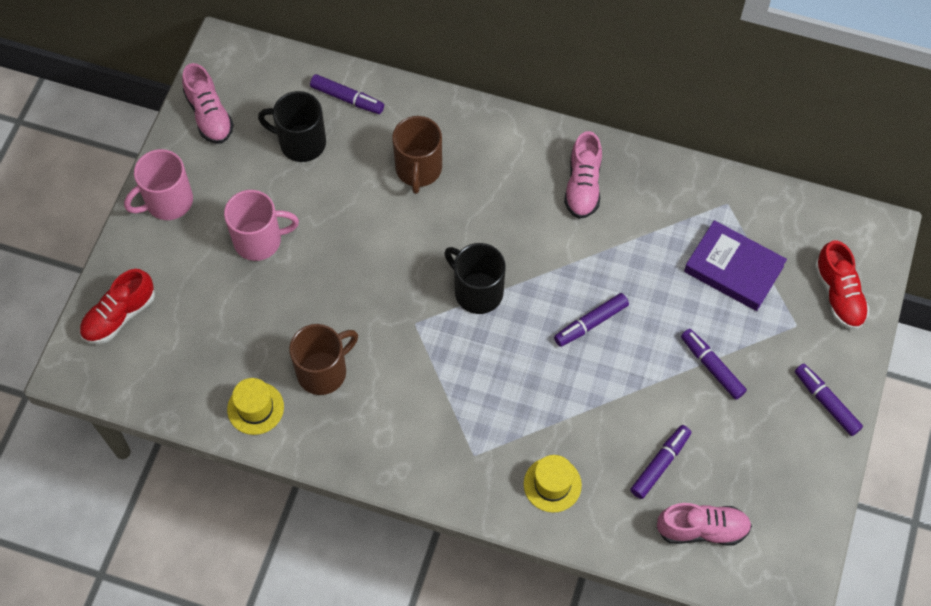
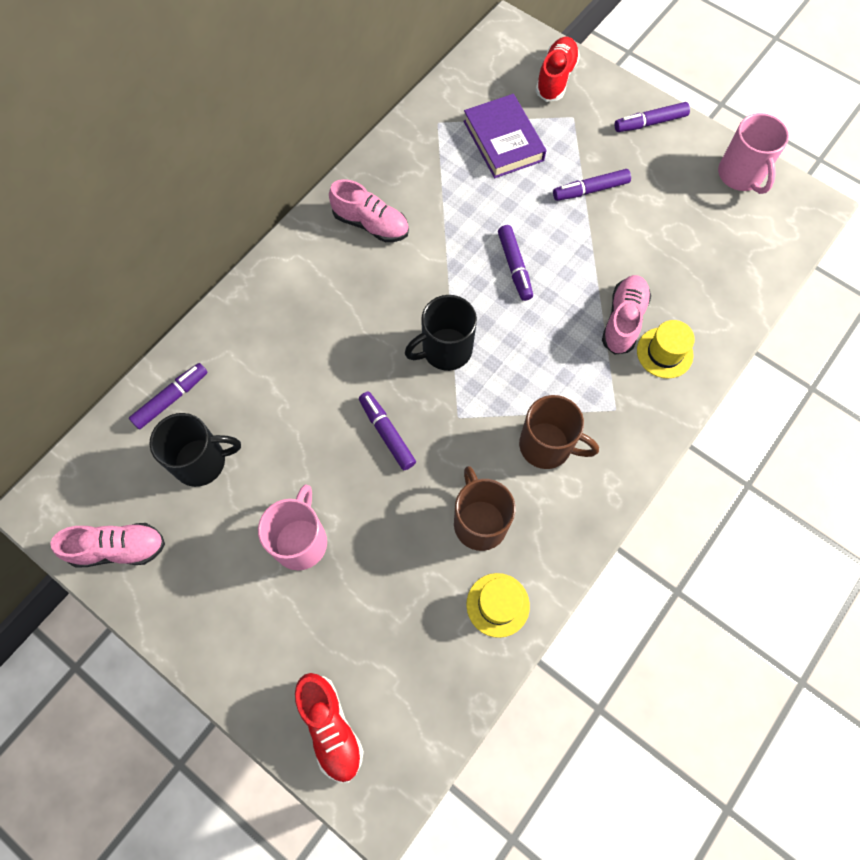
camera: 70 degrees left, 5 degrees up
pink mug [124,149,193,220] -> pink mug moved to [718,113,789,194]
black mug [258,91,326,162] -> black mug turned 135 degrees counterclockwise [149,413,241,487]
brown mug [392,116,442,194] -> brown mug moved to [519,395,599,469]
purple marker [630,425,691,499] -> purple marker moved to [359,392,416,470]
pink shoe [657,503,752,545] -> pink shoe moved to [602,275,651,355]
purple book [684,220,787,311] -> purple book turned 75 degrees counterclockwise [463,94,546,178]
red shoe [815,240,870,330] -> red shoe turned 75 degrees counterclockwise [536,37,580,102]

